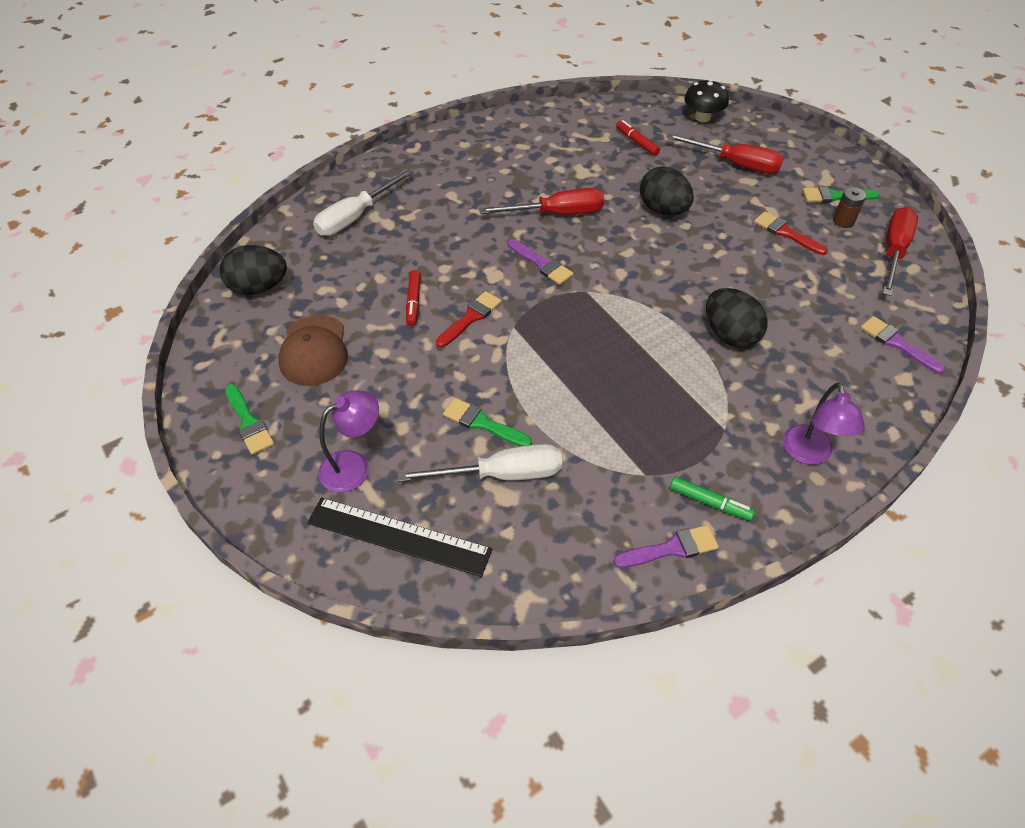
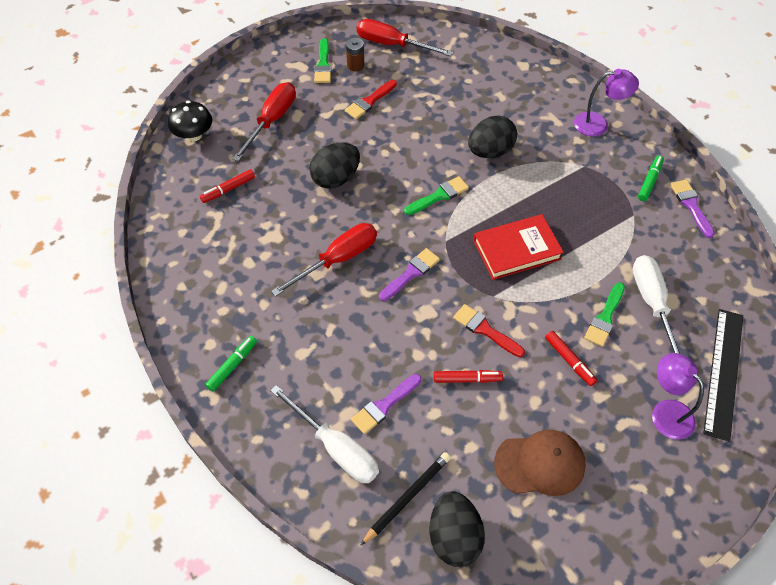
camera: 90 degrees left, 5 degrees up
green brush [225,384,274,455] -> green brush moved to [404,176,469,215]
red screwdriver [479,188,604,215] -> red screwdriver turned 60 degrees clockwise [271,223,377,297]
purple brush [860,316,946,374] -> purple brush moved to [351,374,421,434]
none -> green marker [205,336,257,391]
none -> black pencil [360,452,451,546]
none -> red book [473,214,564,280]
none -> red marker [545,331,597,386]

